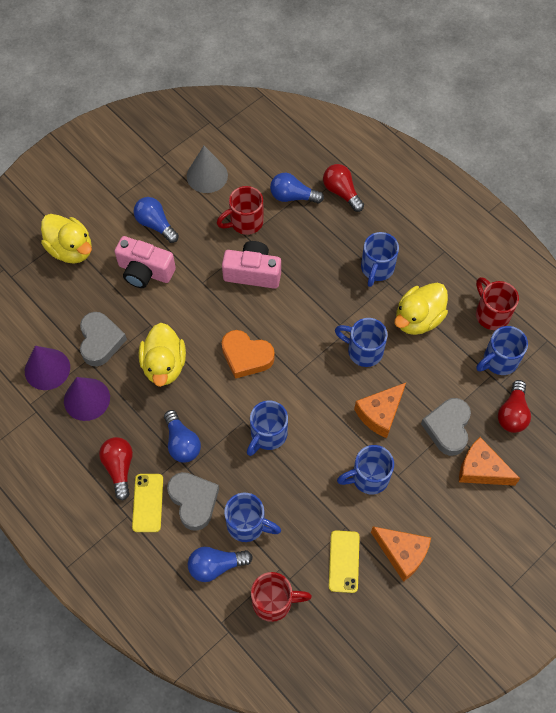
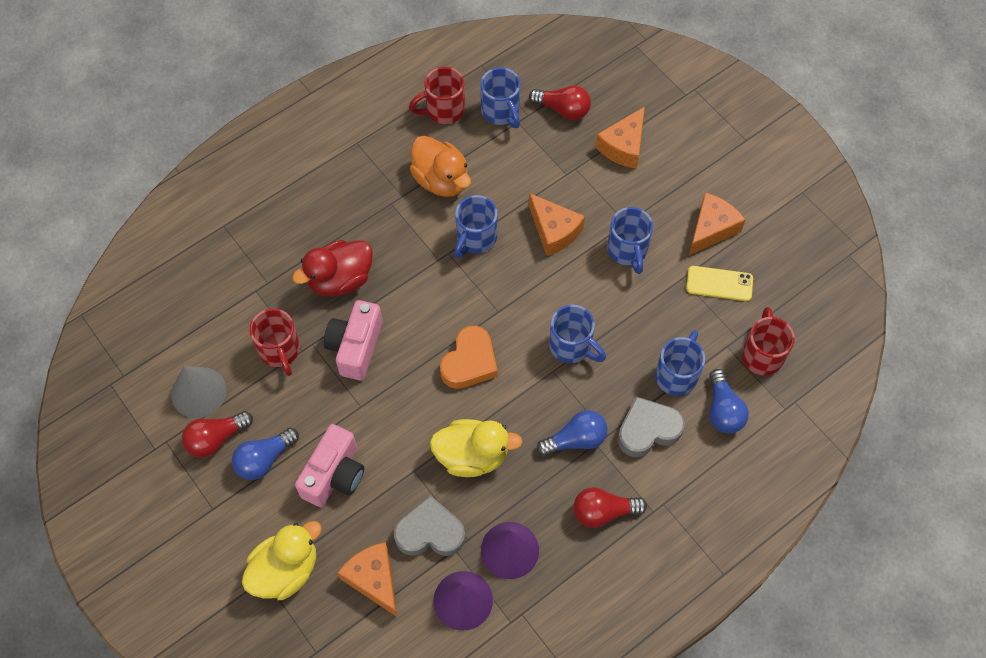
camera: 85 degrees left, 0 degrees up
yellow phone [132,474,163,532] -> none
blue light bulb [270,173,324,203] -> none
red light bulb [323,164,364,212] -> red light bulb moved to [182,411,253,458]
blue mug [361,232,399,287] -> none
yellow duck [394,283,448,335] -> orange duck [410,136,471,197]
grey heart [421,398,471,456] -> none
none -> red duck [292,240,373,297]
none -> orange cheese [337,542,397,617]

